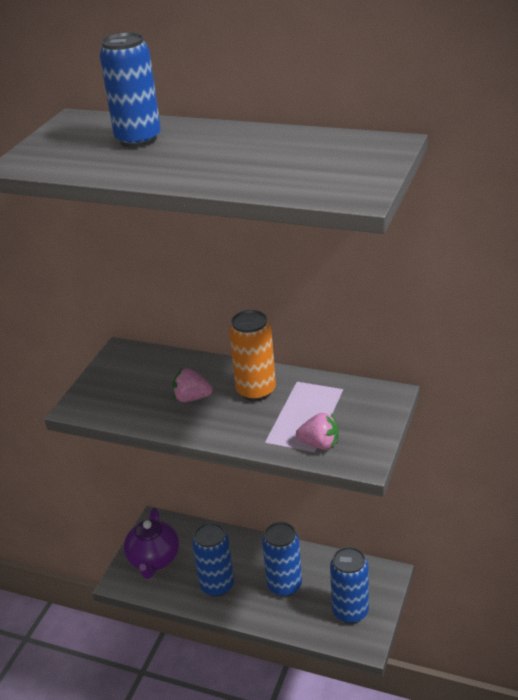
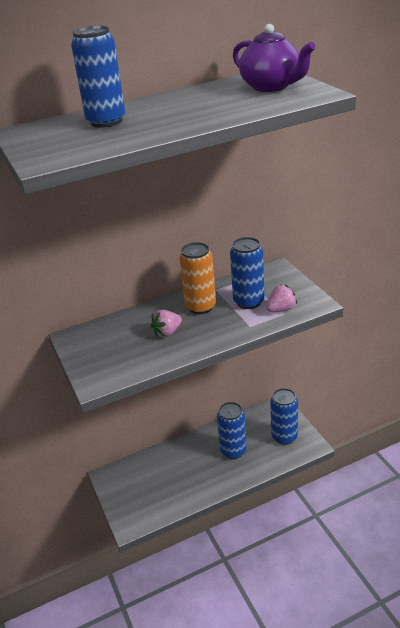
camera: 45 degrees left, 0 degrees up
purple teapot [124,508,179,579] -> purple teapot moved to [233,24,315,92]
blue can [192,522,234,597] -> blue can moved to [230,237,264,309]

